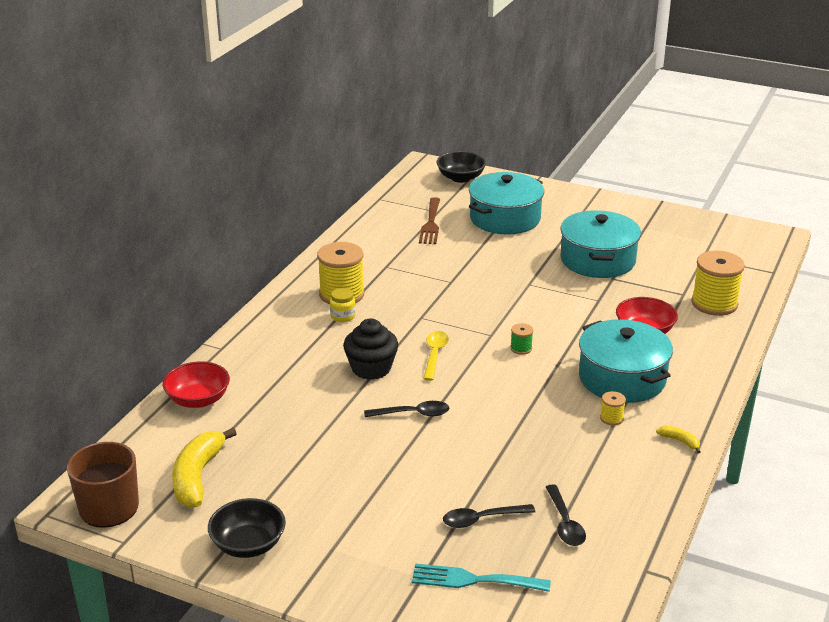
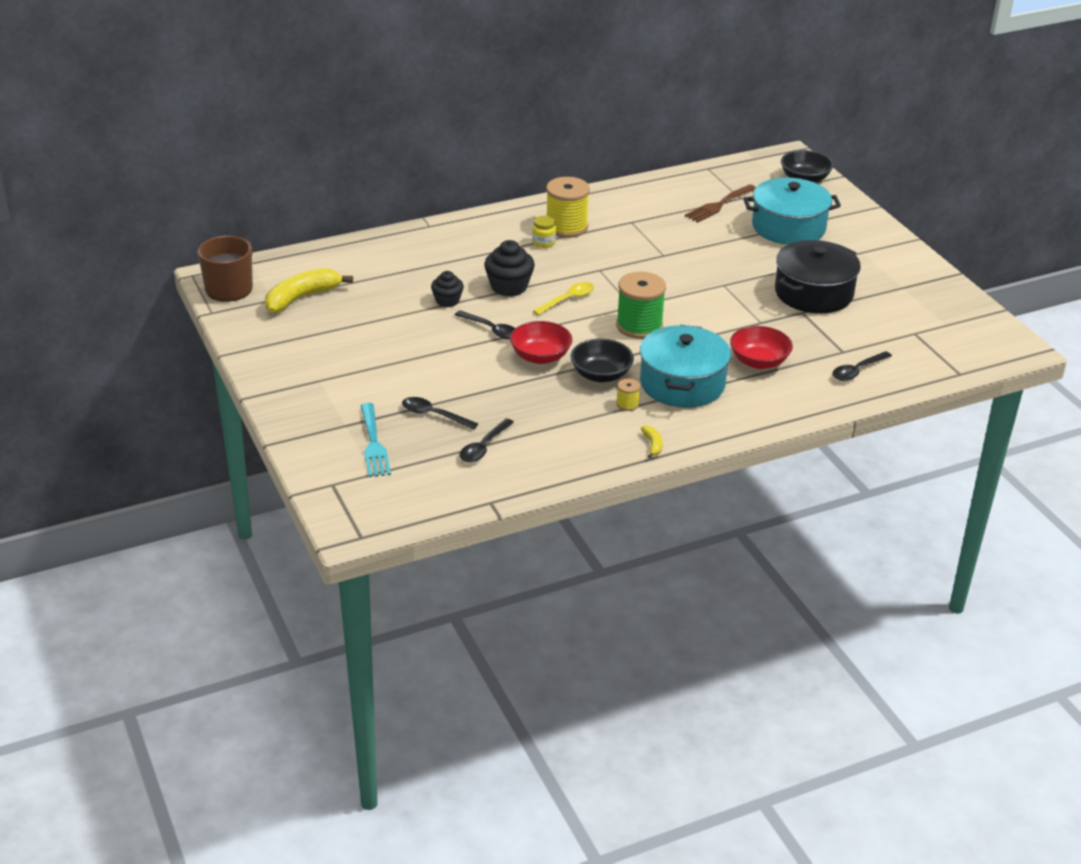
camera: 40 degrees right, 5 degrees up
red bowl [163,361,230,408] -> red bowl moved to [510,321,572,364]
black bowl [208,498,286,558] -> black bowl moved to [571,339,634,383]
turquoise fork [412,563,551,592] -> turquoise fork turned 150 degrees counterclockwise [361,403,391,477]
green spool [510,323,533,355] -> green spool [616,272,666,339], size x2.21
turquoise pot [560,210,641,278] -> black pot [775,240,861,313]
yellow spool [691,251,745,316] -> black spoon [832,351,892,381]
none -> black cupcake [431,271,464,307]

